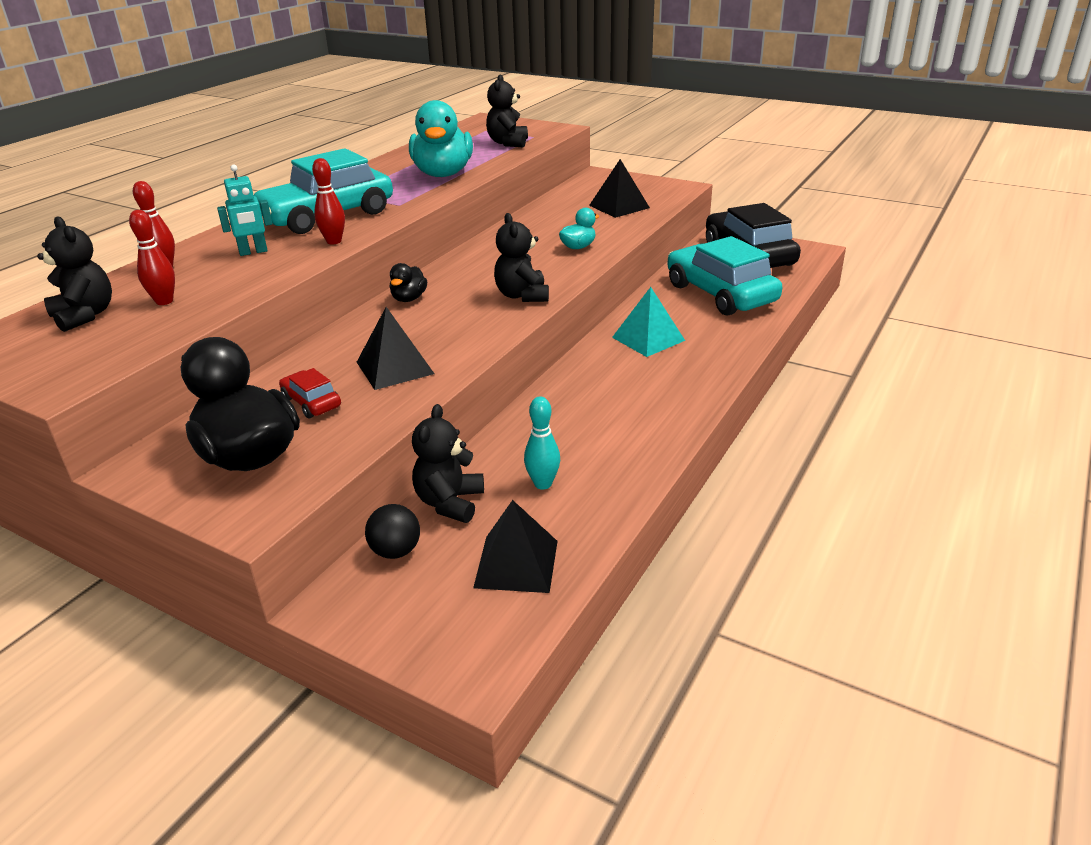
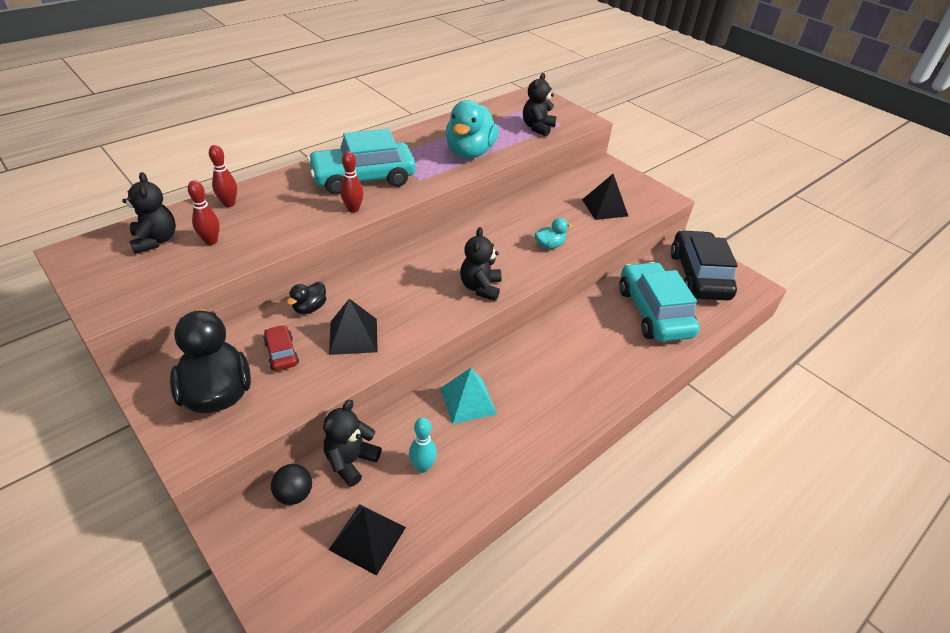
camera: 15 degrees right, 10 degrees up
turquoise robot [217,165,272,256] -> none
black duck [390,263,427,302] -> black duck moved to [287,282,326,314]
turquoise pyramid [612,287,685,357] -> turquoise pyramid moved to [440,368,497,424]

